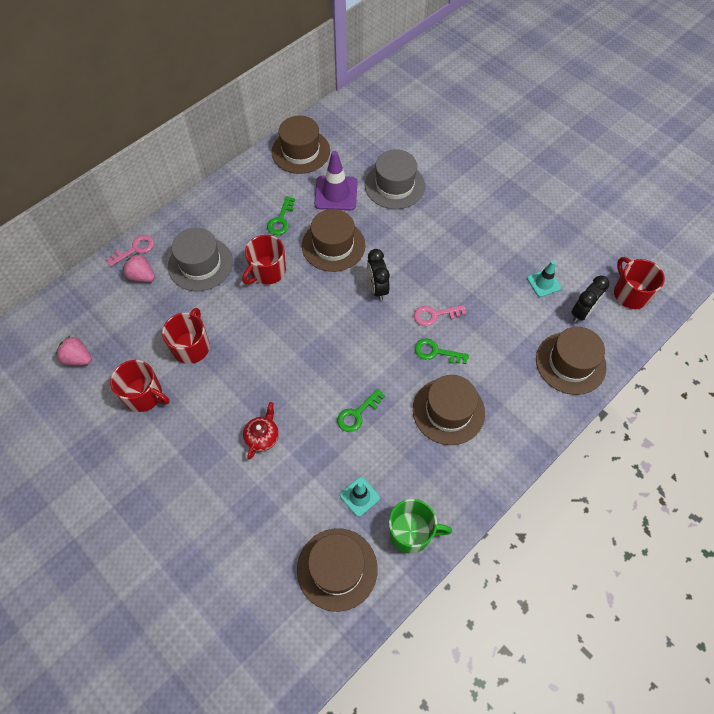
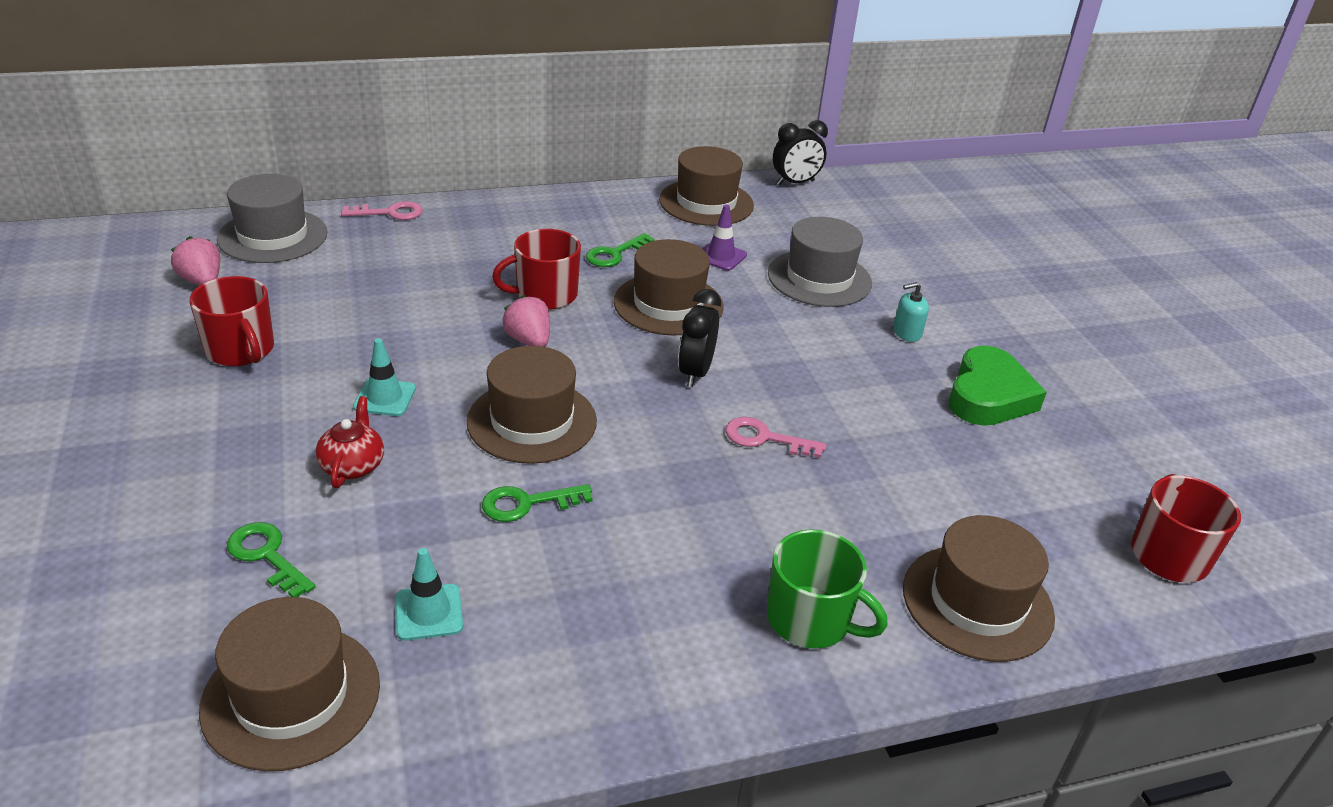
camera: 25 degrees right, 25 degrees down
pink strawberry [123,253,155,282] -> pink strawberry moved to [502,295,550,347]
red mug [162,308,210,364] -> none
grey hat [168,228,233,291] -> grey hat moved to [217,174,328,263]
red teapot [243,402,279,459] -> red teapot turned 45 degrees counterclockwise [315,396,384,488]
purple traffic cone [314,151,358,211] -> purple traffic cone [703,205,747,271], size x0.60
green mug [389,499,452,554] -> green mug moved to [767,529,888,649]
brown hat [413,375,485,445] -> brown hat moved to [467,346,597,464]
green key [415,338,469,364] -> green key moved to [227,522,316,597]
turquoise traffic cone [527,261,561,297] -> turquoise traffic cone moved to [353,338,416,416]
black clock [571,276,609,323] -> black clock moved to [773,120,828,186]
none -> turquoise soap dispenser [893,282,929,342]
none -> green heart [949,346,1047,426]

